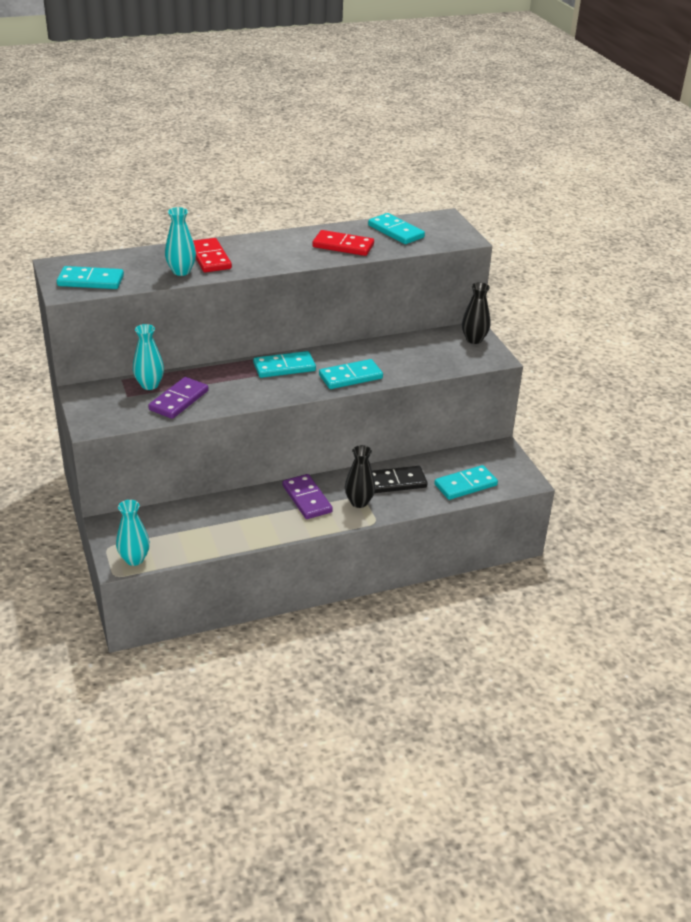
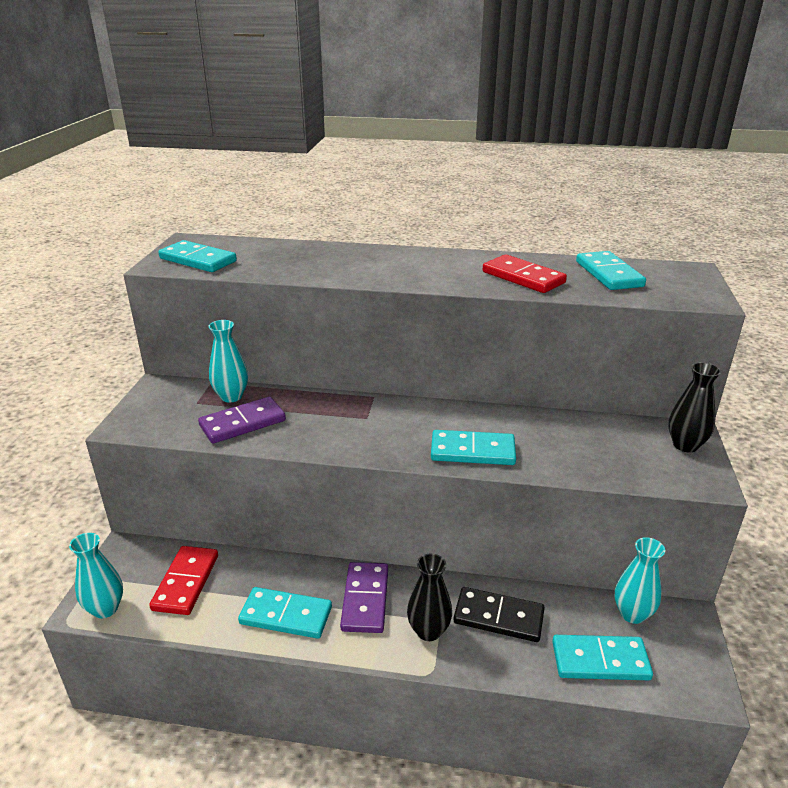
camera: 30 degrees right, 5 degrees down
turquoise vase [165,207,196,276] -> turquoise vase moved to [615,537,665,624]
red domino [193,238,232,272] -> red domino moved to [149,546,218,615]
turquoise domino [253,351,316,378] -> turquoise domino moved to [238,587,332,639]

